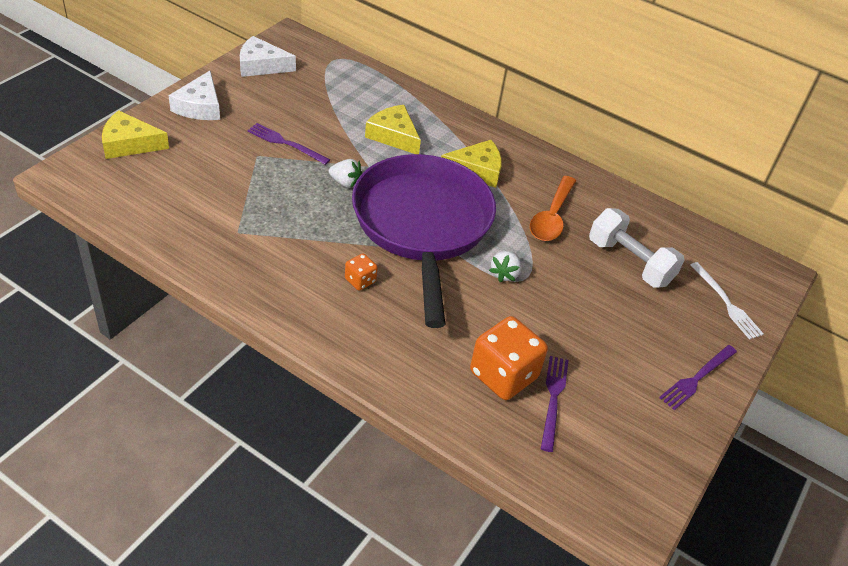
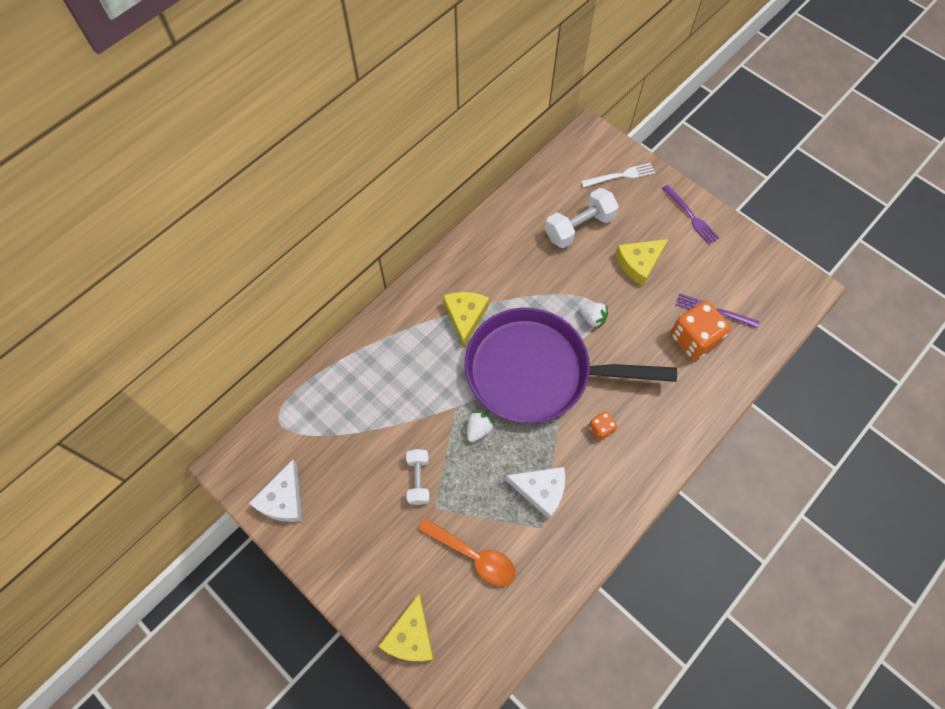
camera: 75 degrees left, 20 degrees up
white cheese [168,71,220,120] -> white cheese moved to [505,467,565,520]
purple fork [247,123,330,165] -> white dumbbell [406,449,430,505]
yellow cheese [365,105,421,154] -> yellow cheese moved to [615,239,668,286]
orange spoon [530,176,576,241] -> orange spoon moved to [418,518,516,587]

